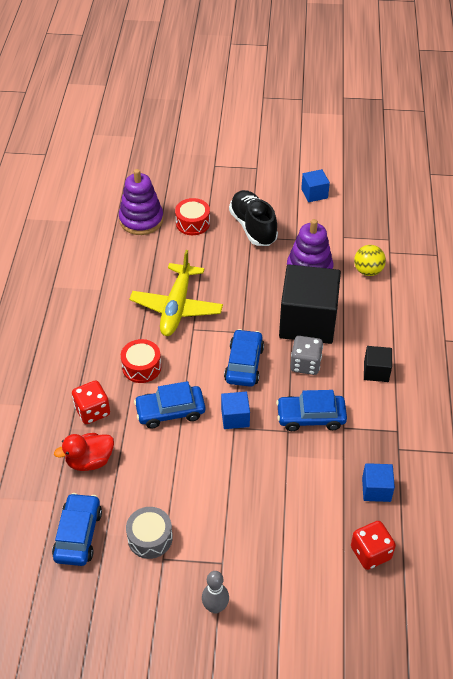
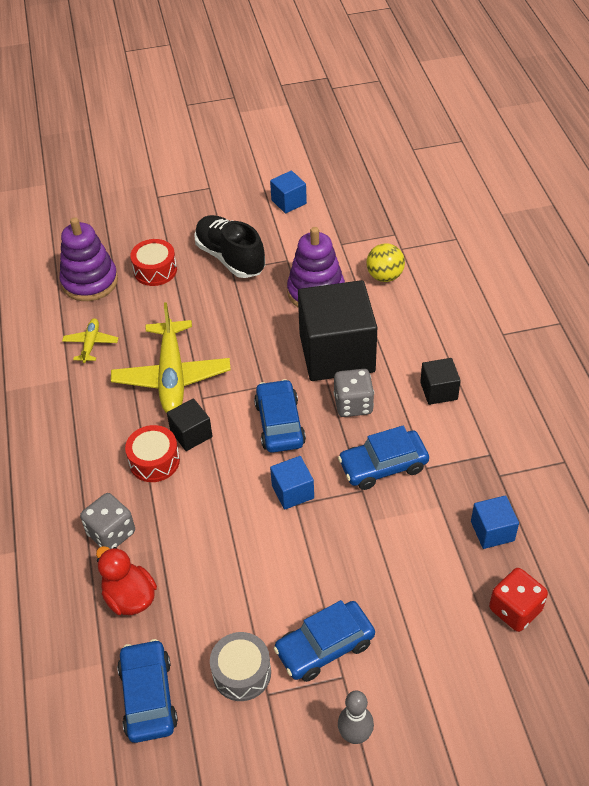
camera: 15 degrees left, 0 degrees up
red duck [54,433,114,471] -> red duck turned 90 degrees clockwise [96,546,157,615]
red dice [72,380,110,424] -> grey dice [80,493,135,549]
blue car [134,381,205,428] -> blue car moved to [273,600,375,682]
none -> yellow plane [62,318,118,363]
none -> black cube [167,398,212,451]

